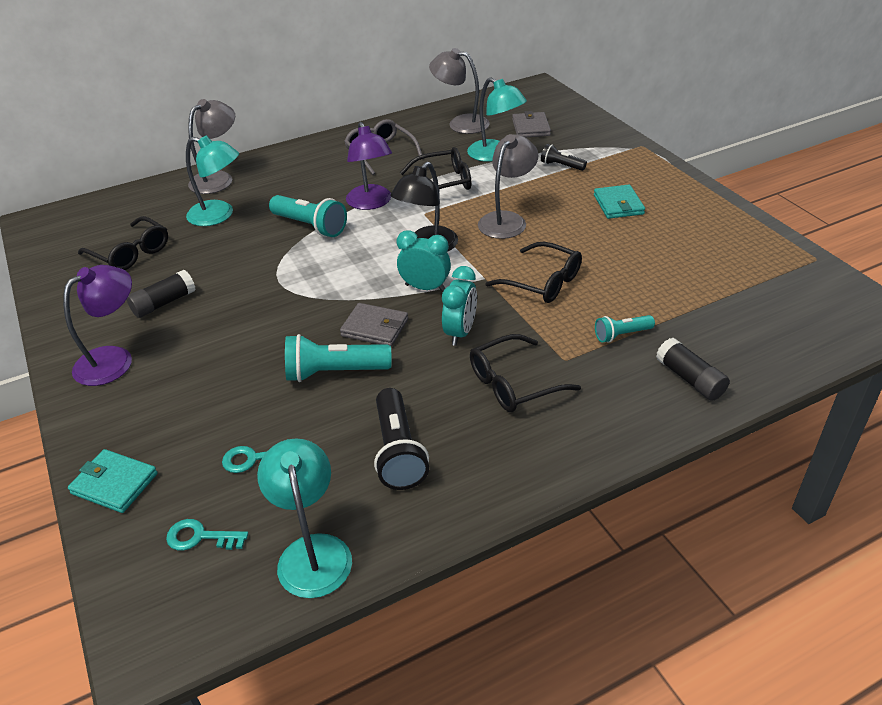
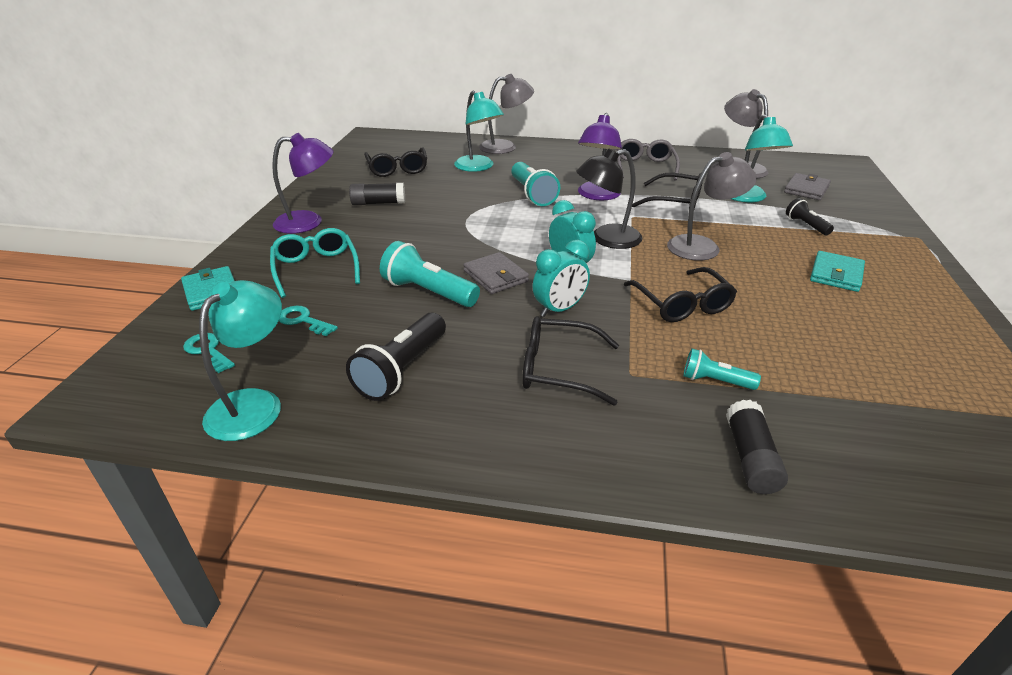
camera: 35 degrees right, 5 degrees down
none -> turquoise glasses [270,228,360,298]

